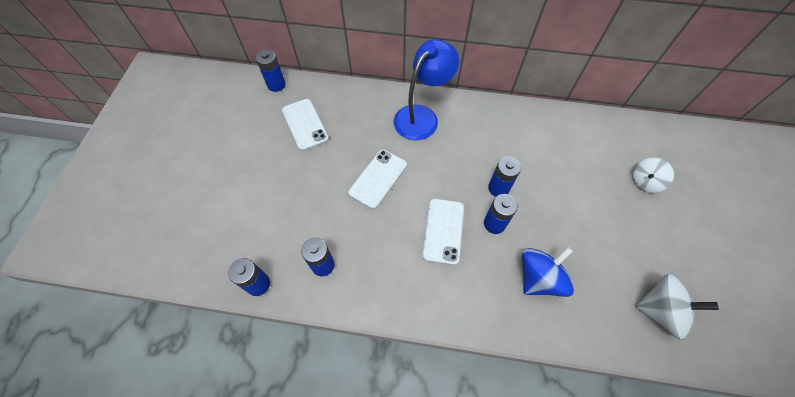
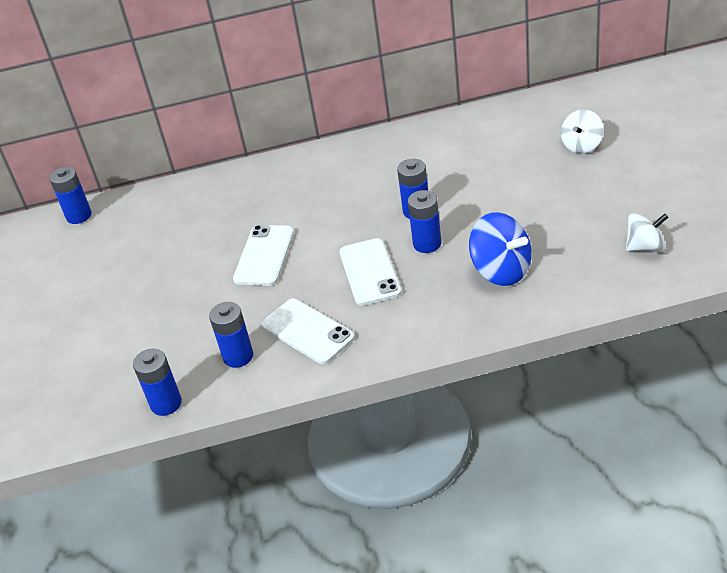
camera: 15 degrees left, 20 degrees down
white phone [282,99,329,151] -> white phone moved to [262,299,355,364]
blue lamp [393,39,459,140] -> none
blue spinning top [522,246,574,297] -> blue spinning top turned 105 degrees clockwise [469,212,532,286]
white spinning top [635,273,719,340] -> white spinning top [626,213,668,252], size x0.66

